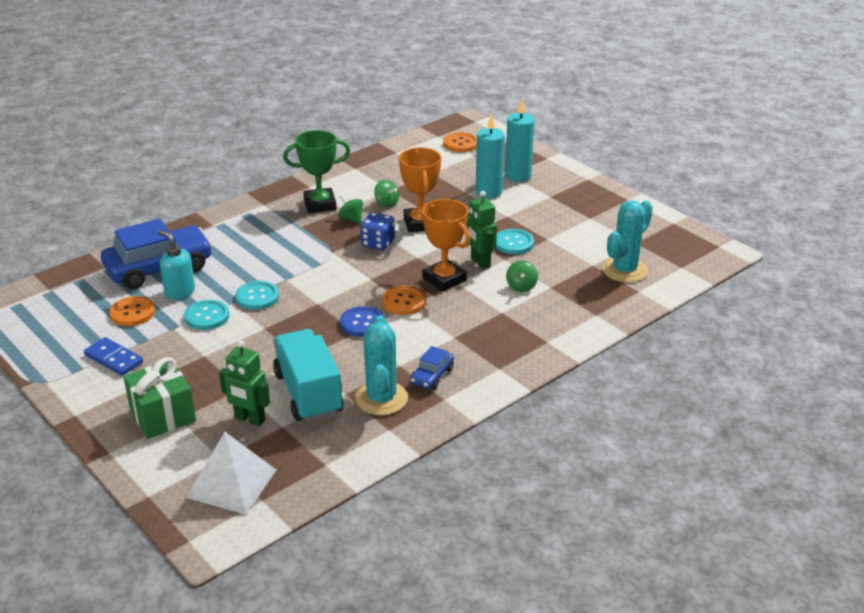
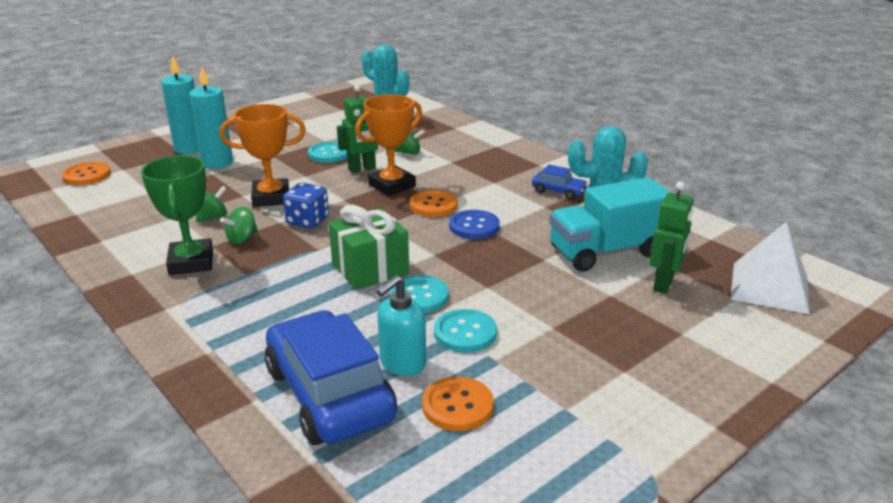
camera: 90 degrees left, 5 degrees down
blue domino [84,337,143,376] -> none
green gift [123,357,196,439] -> green gift moved to [329,205,409,290]

